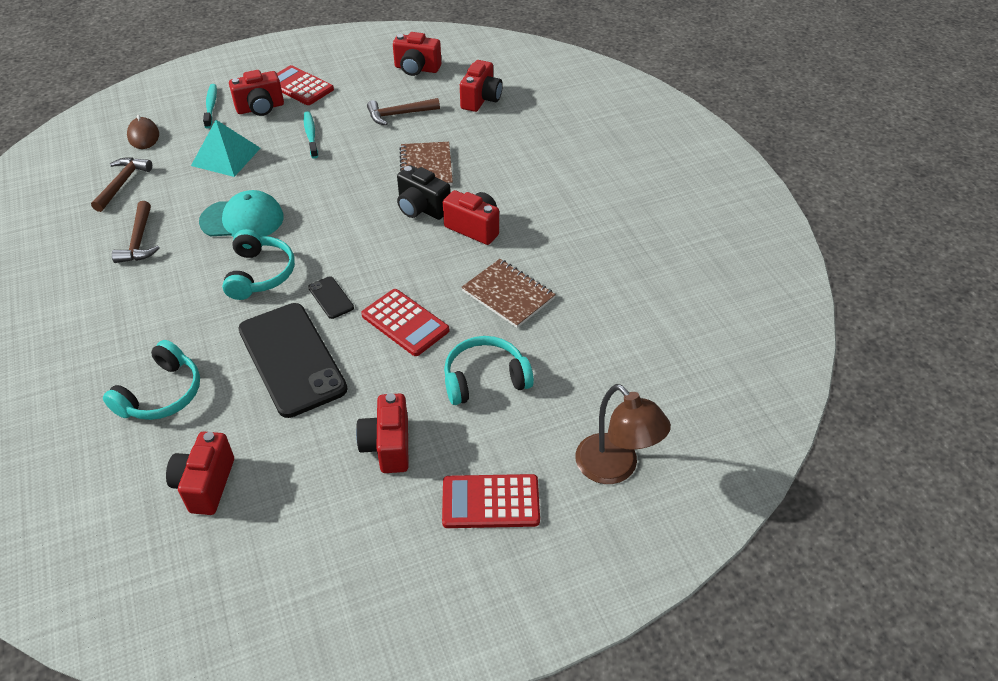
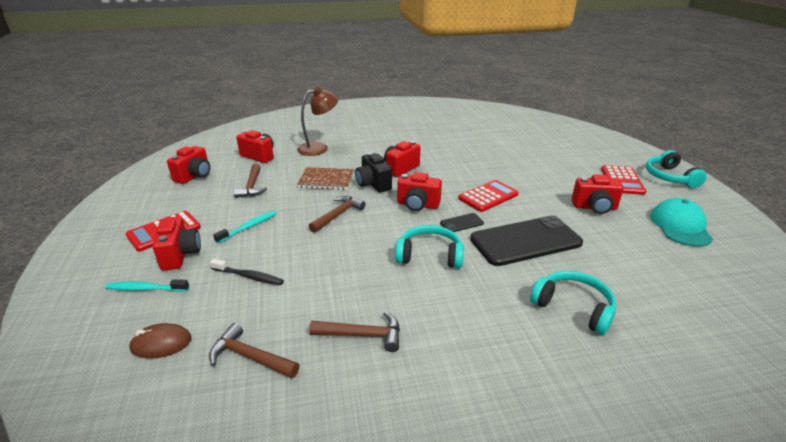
camera: 80 degrees left, 15 degrees down
red camera [166,432,234,515] -> red camera moved to [397,172,442,211]
turquoise pyramid [191,120,260,177] -> black toothbrush [210,259,284,285]
turquoise cap [199,190,284,237] -> turquoise cap moved to [650,198,713,247]
turquoise toothbrush [304,111,318,159] -> turquoise toothbrush turned 135 degrees clockwise [213,211,277,244]
black camera [397,165,451,220] -> black camera turned 105 degrees clockwise [355,152,392,193]
turquoise headphones [444,336,534,405] -> turquoise headphones moved to [646,150,707,188]
brown notebook [461,259,556,328] -> none
brown lamp [575,384,671,484] -> brown lamp moved to [297,87,338,156]
none -> brown hammer [309,196,366,233]

